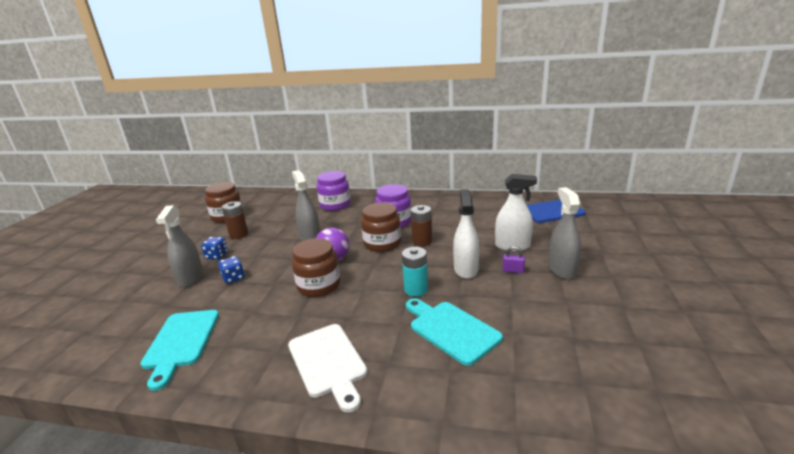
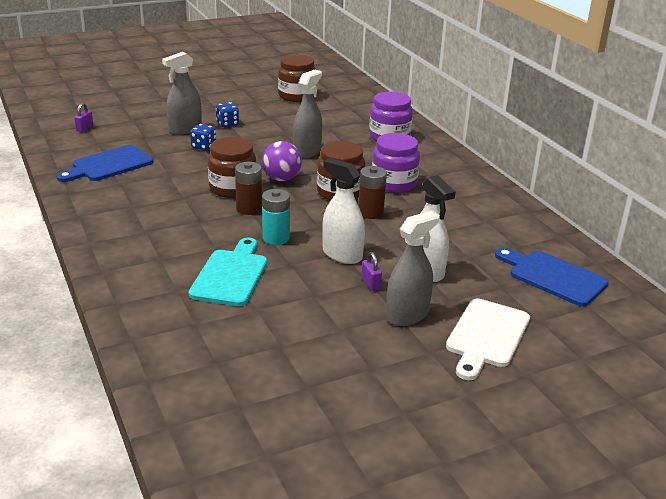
camera: 50 degrees right, 5 degrees up
turquoise cutting board [140,310,219,391] -> blue cutting board [57,145,153,182]
brown battery [222,201,248,239] -> brown battery moved to [235,162,262,215]
white cutting board [288,324,367,412] -> white cutting board moved to [446,299,530,380]
white spray bottle [453,189,479,279] -> white spray bottle turned 105 degrees counterclockwise [322,158,365,264]
none -> purple padlock [74,103,93,132]

